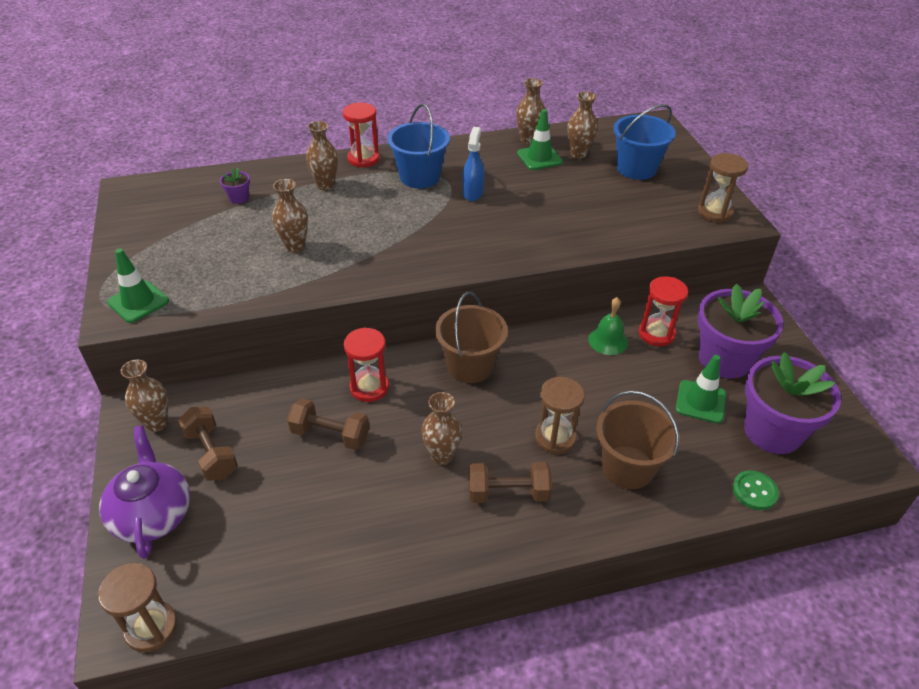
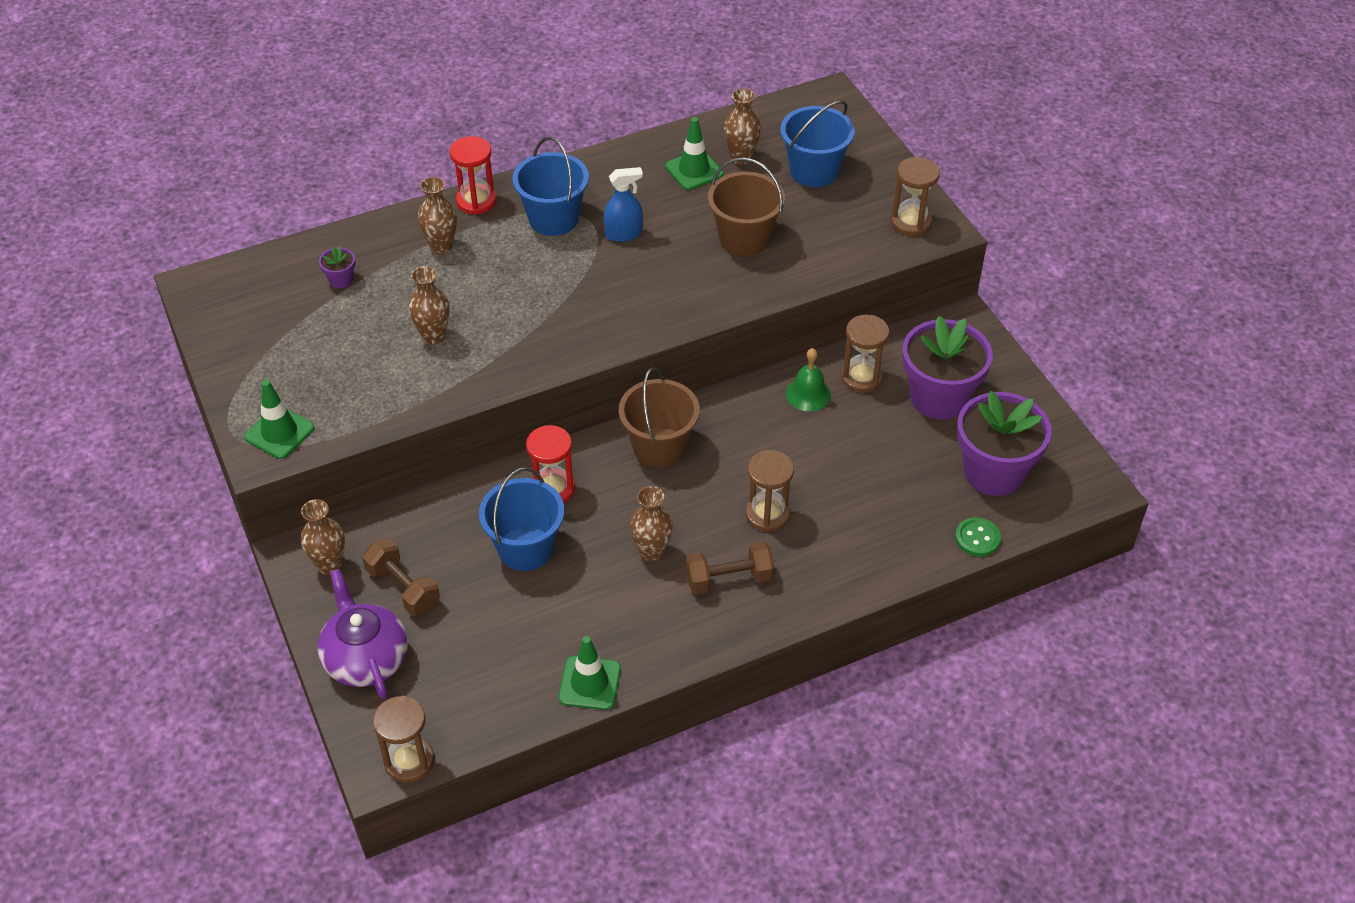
camera: 10 degrees left, 5 degrees up
brown dumbbell [287,398,369,450] -> blue bucket [479,467,564,571]
blue spray bottle [462,127,484,201] -> blue spray bottle turned 75 degrees clockwise [604,167,643,242]
brown vase [516,78,545,144] -> none
brown bucket [596,391,680,489] -> brown bucket moved to [708,157,785,256]
red hourglass [639,276,688,346] -> brown hourglass [841,315,889,393]
green traffic cone [676,355,726,423] -> green traffic cone moved to [558,636,621,710]

